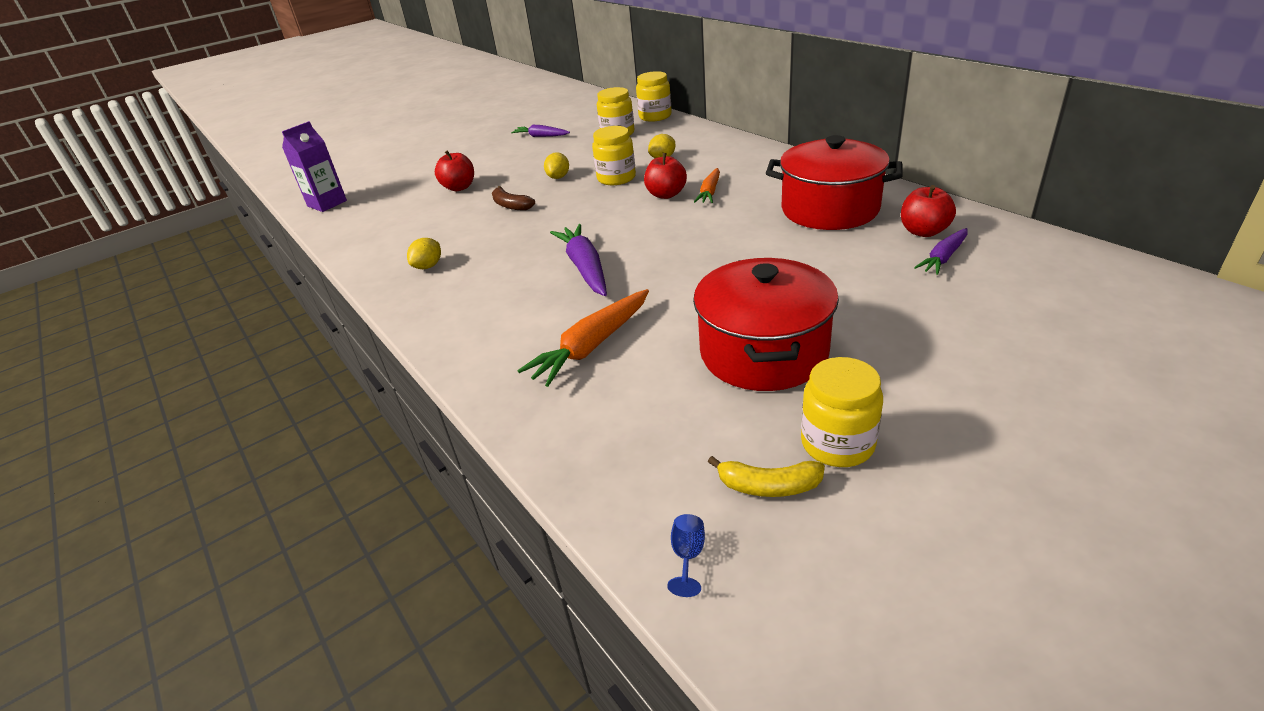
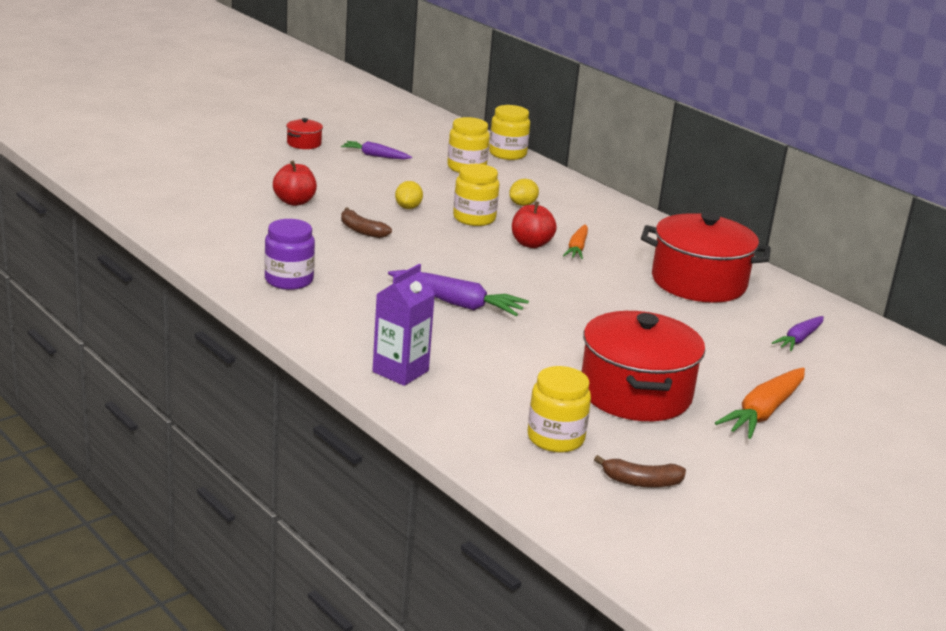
camera: 10 degrees left, 10 degrees down
purple carton [282,121,347,212] -> purple carton moved to [372,264,435,386]
yellow lemon [407,238,441,269] -> purple jar [264,219,315,290]
orange carrot [517,289,649,387] -> orange carrot moved to [715,368,805,439]
purple carrot [550,224,607,296] -> purple carrot turned 135 degrees clockwise [388,270,529,316]
blue goblet [667,514,705,597] -> none
yellow banana [708,456,825,497] -> brown banana [594,455,686,488]
yellow jar [801,357,883,467] -> yellow jar moved to [528,366,591,453]
red apple [901,185,956,237] -> none
none -> red pot [286,118,323,149]

